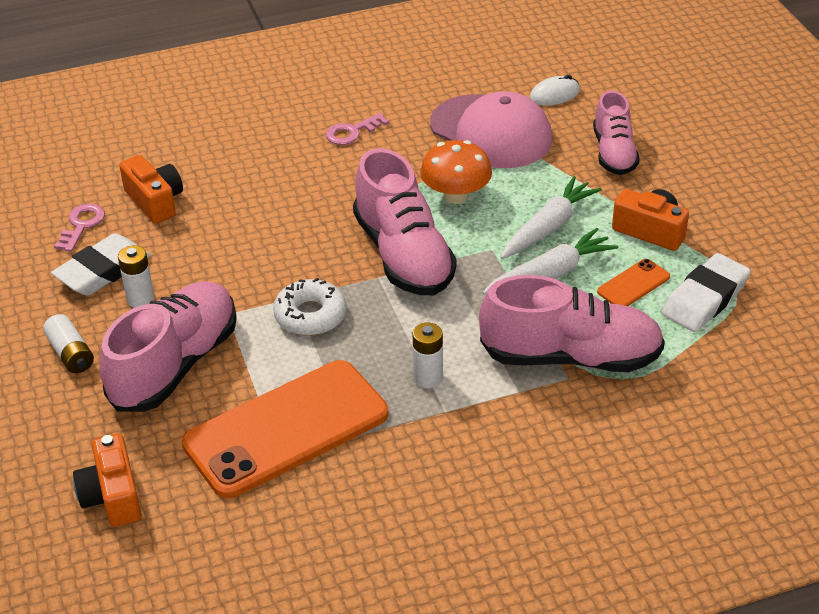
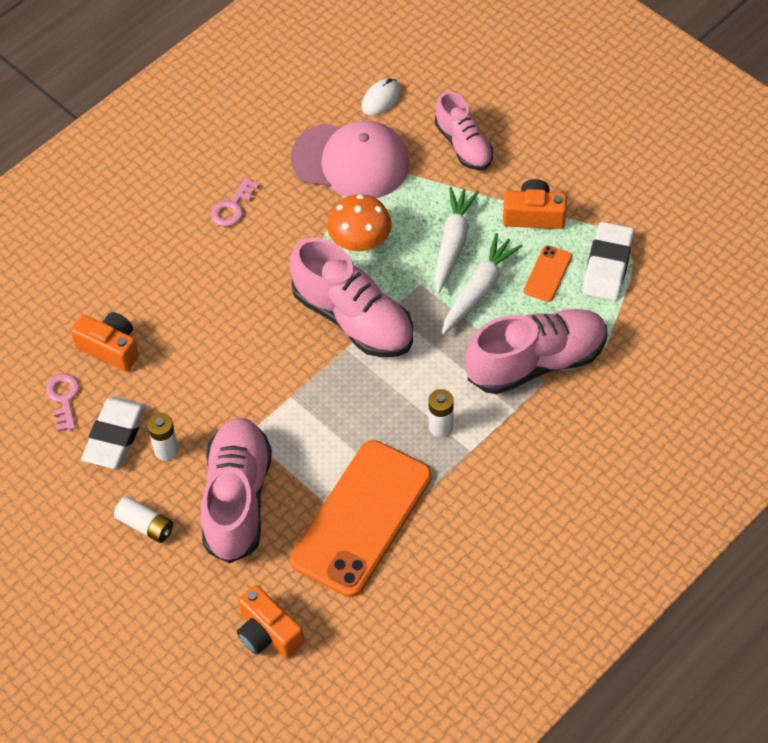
camera: 25 degrees left, 15 degrees up
white donut [273,278,347,336] -> none

